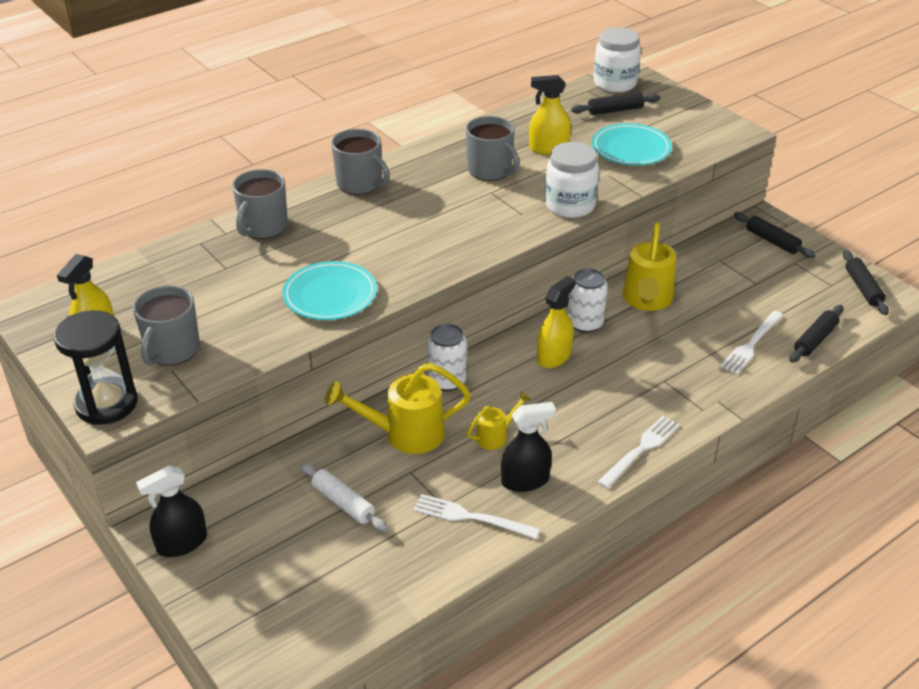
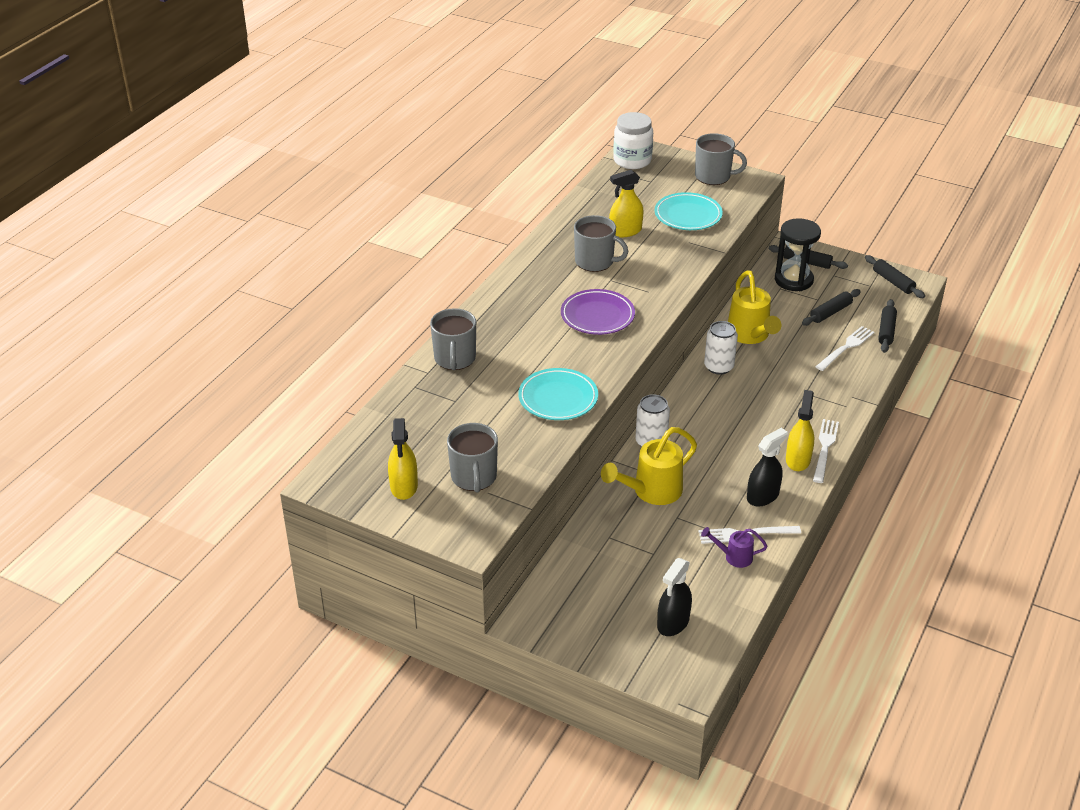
camera: 25 degrees left, 0 degrees up
black hourglass [53,310,137,425] -> black hourglass moved to [775,218,821,291]
black spray bottle [136,465,207,557] -> black spray bottle moved to [657,558,692,636]
white rolling pin [300,462,388,532] -> none
grey mug [331,129,390,195] -> grey mug moved to [695,133,747,185]
yellow watering can [467,391,531,450] -> none
yellow spray bottle [537,276,576,368] -> yellow spray bottle moved to [786,390,814,471]
white jar [545,142,599,218] -> none
black rolling pin [571,92,661,115] -> black rolling pin moved to [802,289,861,326]
white fork [720,311,783,374] -> white fork turned 150 degrees counterclockwise [815,326,874,371]
none -> purple plate [561,289,635,335]
none -> purple watering can [701,527,767,568]

